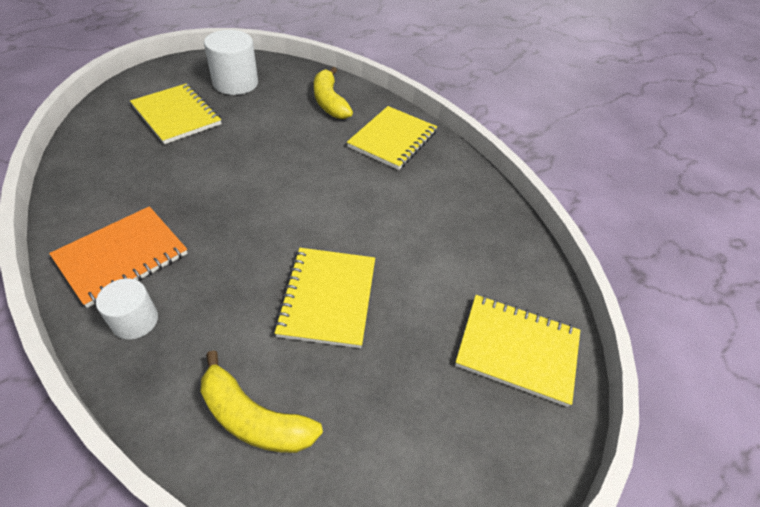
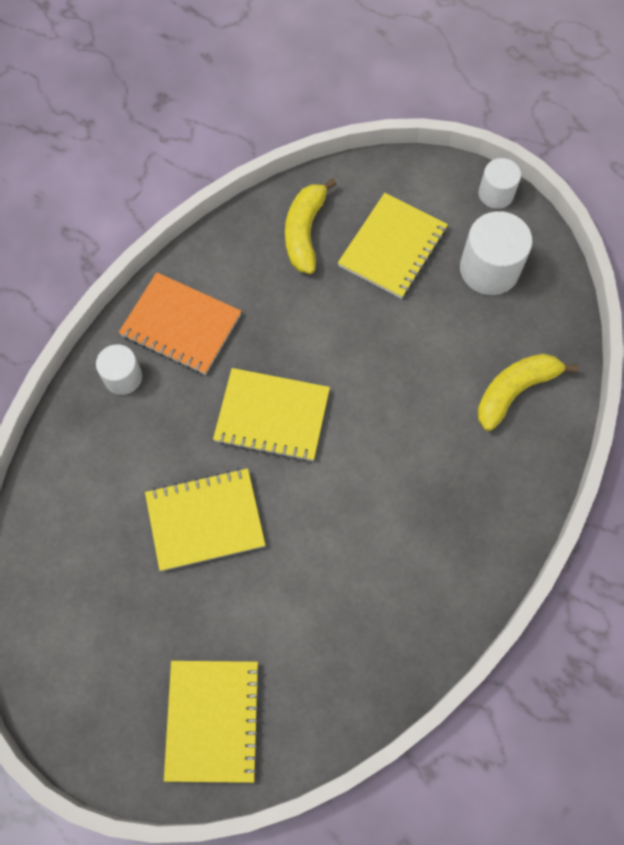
camera: 75 degrees right, 20 degrees up
yellow banana [201,350,323,453] -> yellow banana moved to [285,178,337,274]
yellow notebook [347,106,437,170] -> yellow notebook moved to [213,368,330,462]
none -> white cylinder [479,158,521,209]

